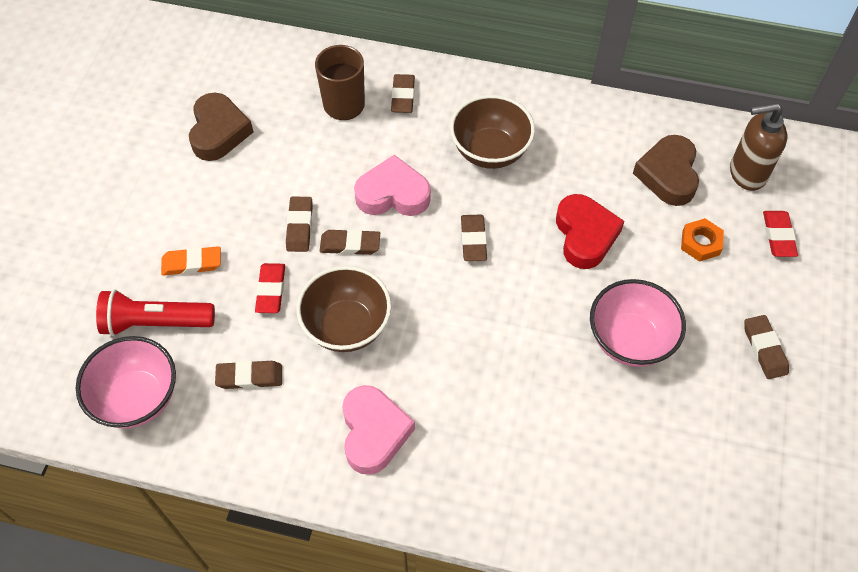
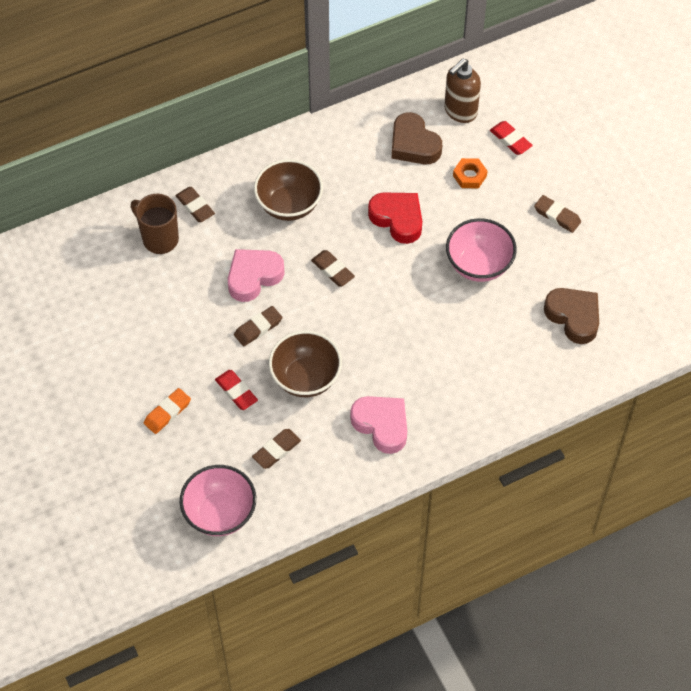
camera: 40 degrees left, 0 degrees up
red flashlight [96,289,215,336] -> none
brown heart [189,93,253,161] -> brown heart moved to [544,288,599,344]
brown eraser [286,197,313,252] -> none

